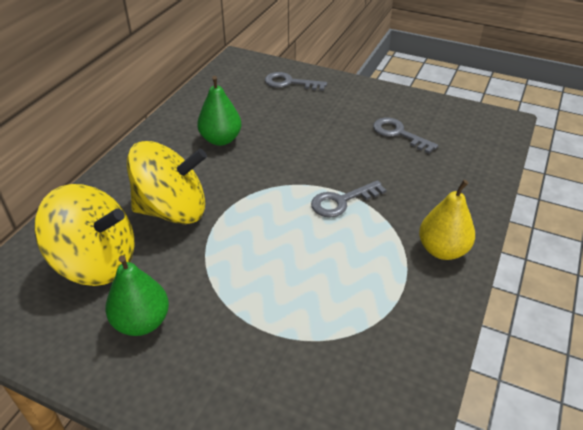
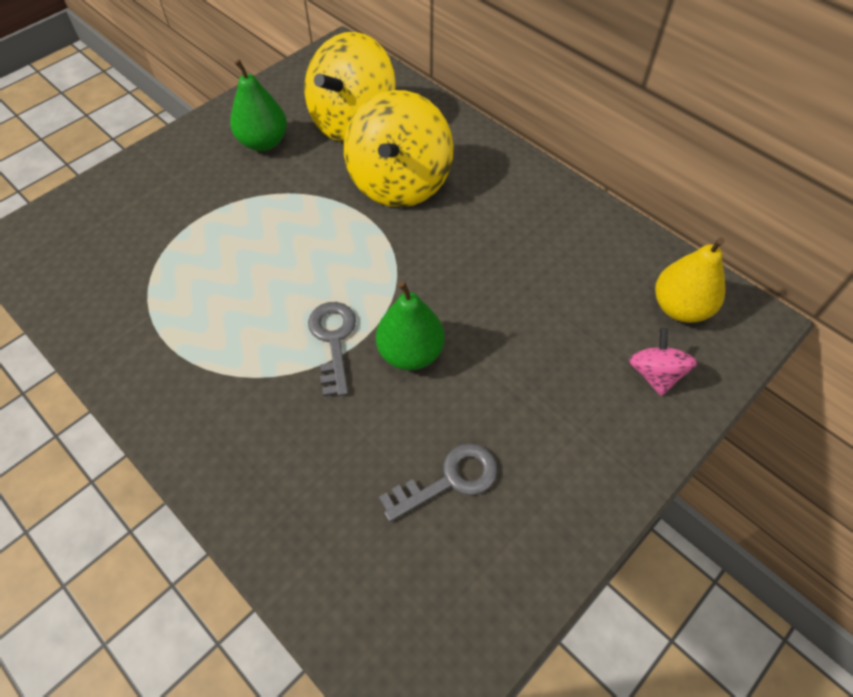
camera: 110 degrees right, 15 degrees up
green pear [197,76,242,146] -> green pear moved to [376,281,445,370]
grey key [265,72,327,91] -> pink spinning top [629,328,697,396]
yellow pear [419,180,475,260] -> yellow pear moved to [655,238,726,323]

